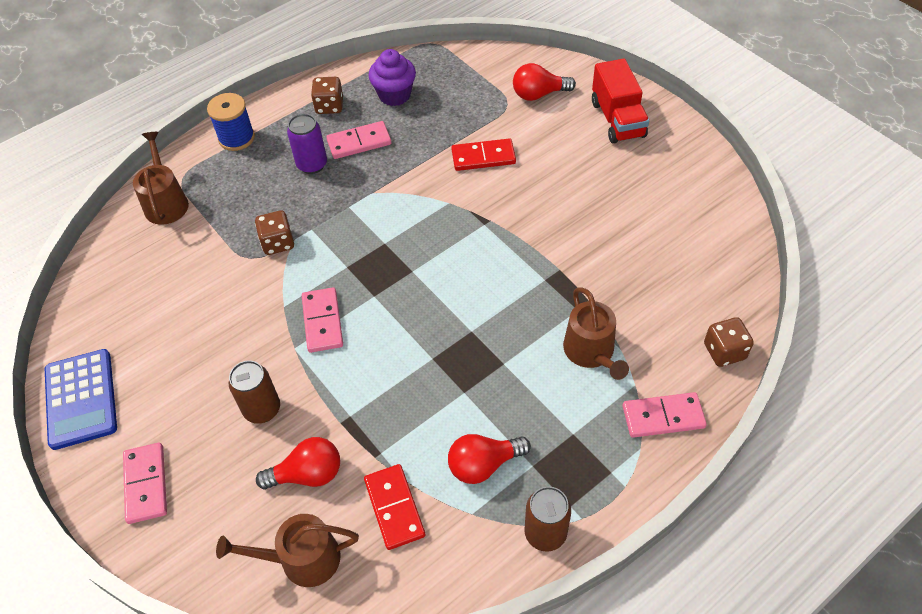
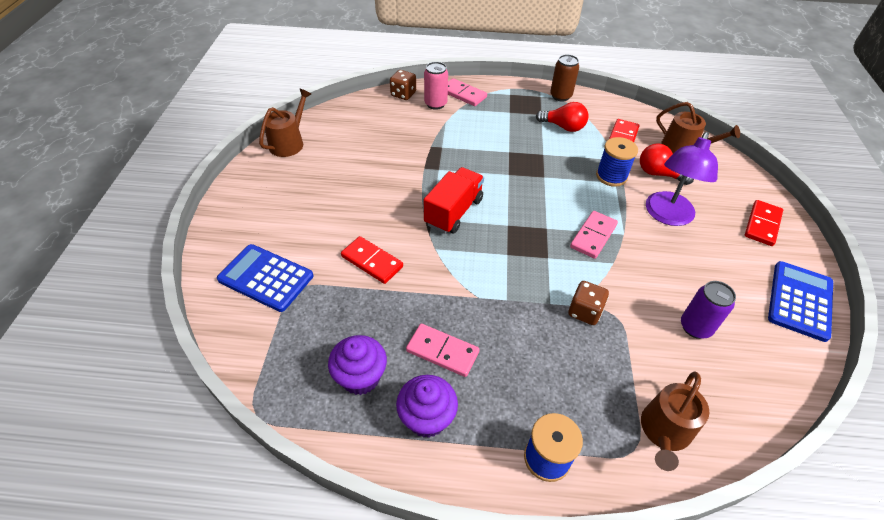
camera: 140 degrees left, 5 degrees down
pink domino [123,443,167,524] -> red domino [745,200,783,246]
brown can [229,360,280,424] -> purple lamp [646,132,718,226]
purple can [287,114,327,174] -> purple can moved to [681,281,736,339]
brown dice [311,77,343,114] -> purple cupcake [396,375,458,438]
red light bulb [513,63,576,101] -> blue calculator [217,244,314,312]
brown watering can [563,287,629,380] -> brown watering can moved to [259,89,311,157]
red truck [592,59,649,144] -> red truck moved to [424,167,484,234]
none -> pink can [424,62,448,110]
none -> blue spool [596,137,638,187]

